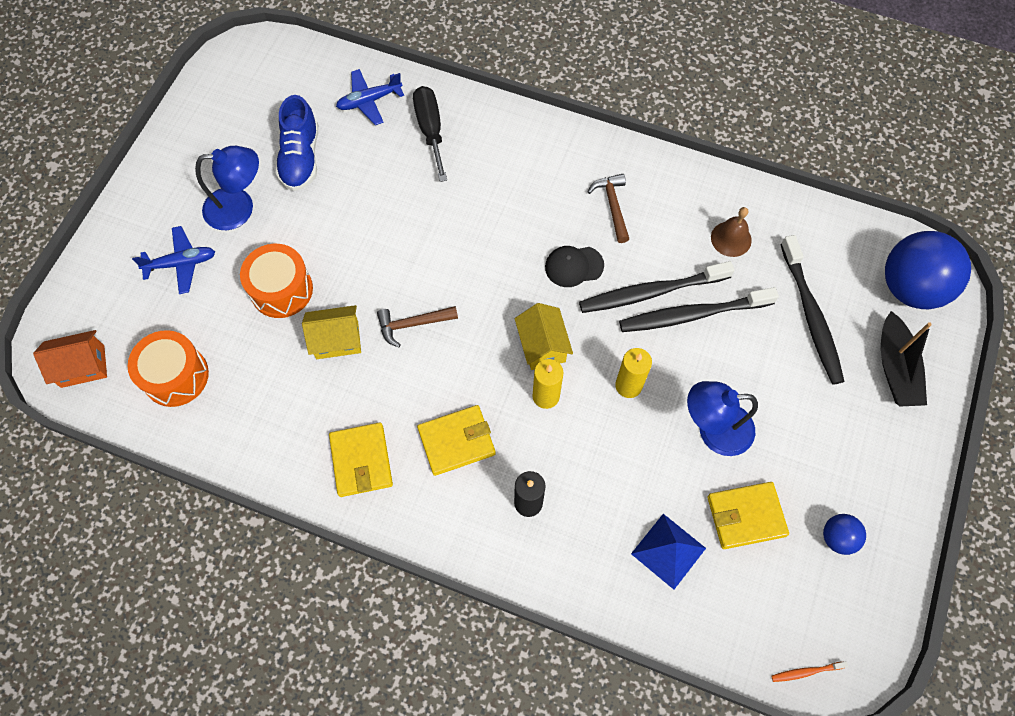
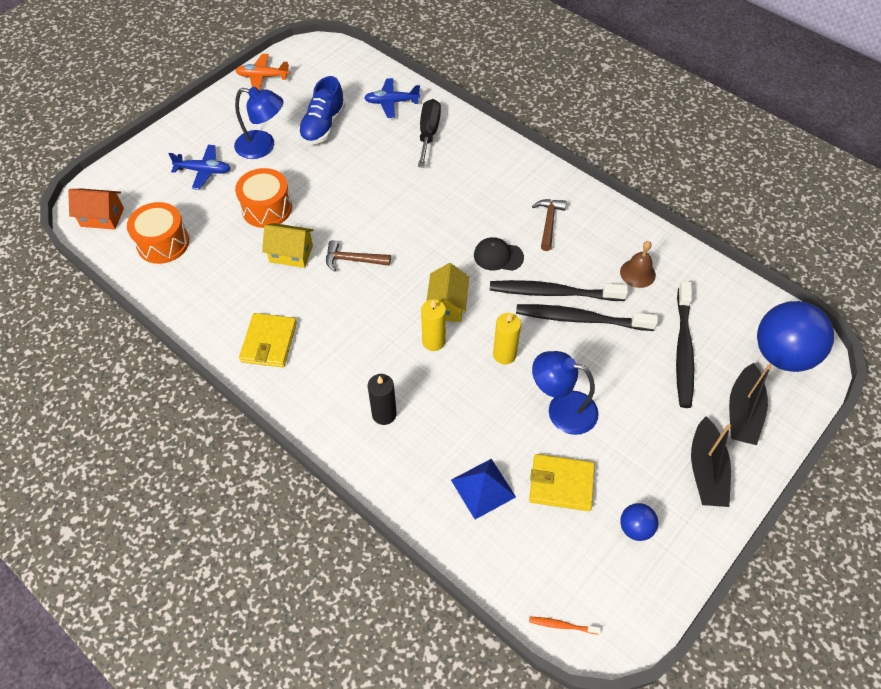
camera: 20 degrees right, 10 degrees down
yellow wallet [417,405,496,476] -> none
none -> orange plane [235,54,290,90]
none -> black boat [691,417,731,507]

